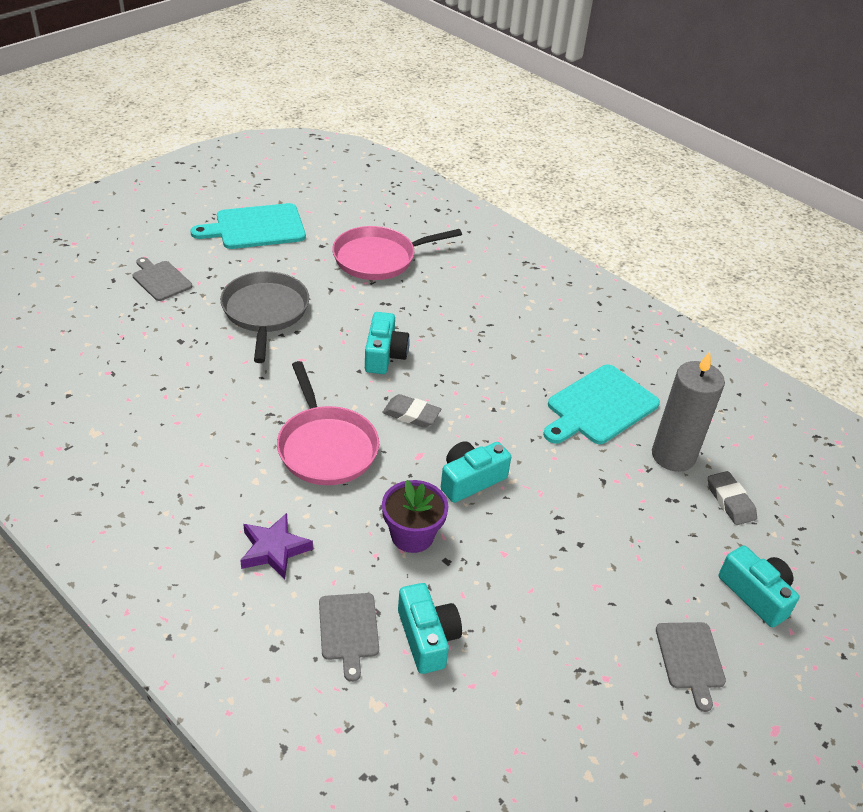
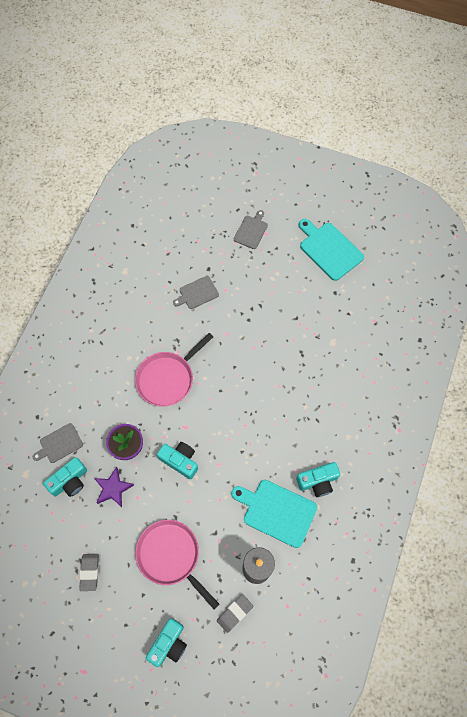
camera: 70 degrees right, 25 degrees up
grey pan [220,271,309,363] -> none
purple star [240,513,313,579] -> purple star moved to [94,467,134,507]
pink pan [332,226,462,280] -> pink pan moved to [135,520,219,610]
turquoise camera [365,312,410,374] -> turquoise camera moved to [296,462,340,497]
grey eraser [382,394,441,428] -> grey eraser moved to [79,554,99,591]
grey cutting board [656,622,726,712] -> grey cutting board moved to [173,276,219,309]

